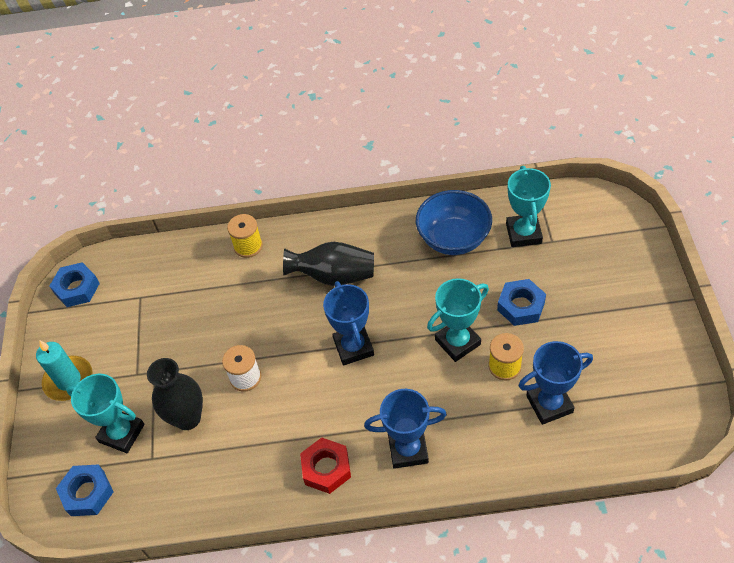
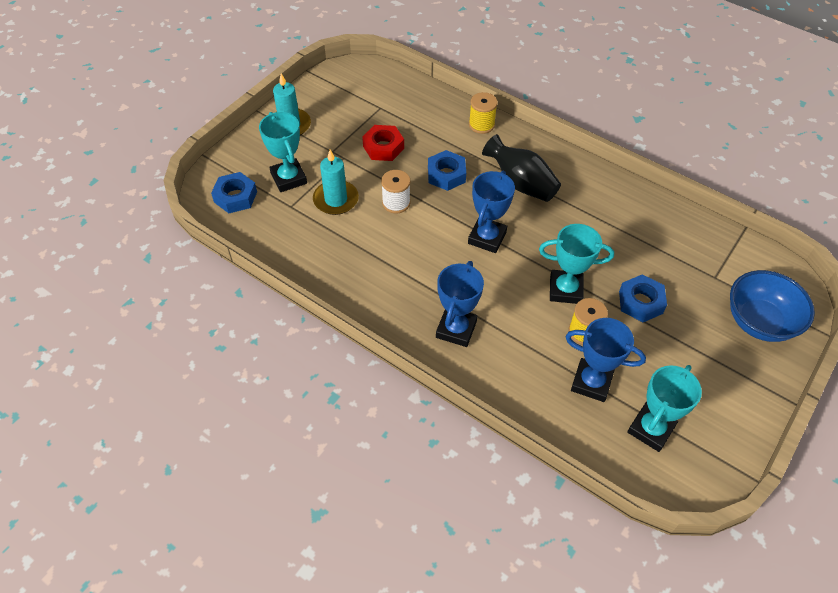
camera: 35 degrees right, 0 degrees up
blue nut [50,262,100,307] -> blue nut moved to [428,150,466,191]
black vase [147,358,203,430] -> turquoise candle [313,149,359,215]
red nut [300,438,351,494] -> red nut moved to [362,125,404,161]
blue trophy [364,389,447,469] -> blue trophy turned 75 degrees clockwise [436,261,484,347]
blue bowl [416,190,492,255] -> blue bowl moved to [730,270,815,342]
turquoise trophy [506,166,551,247] -> turquoise trophy moved to [627,365,702,452]

